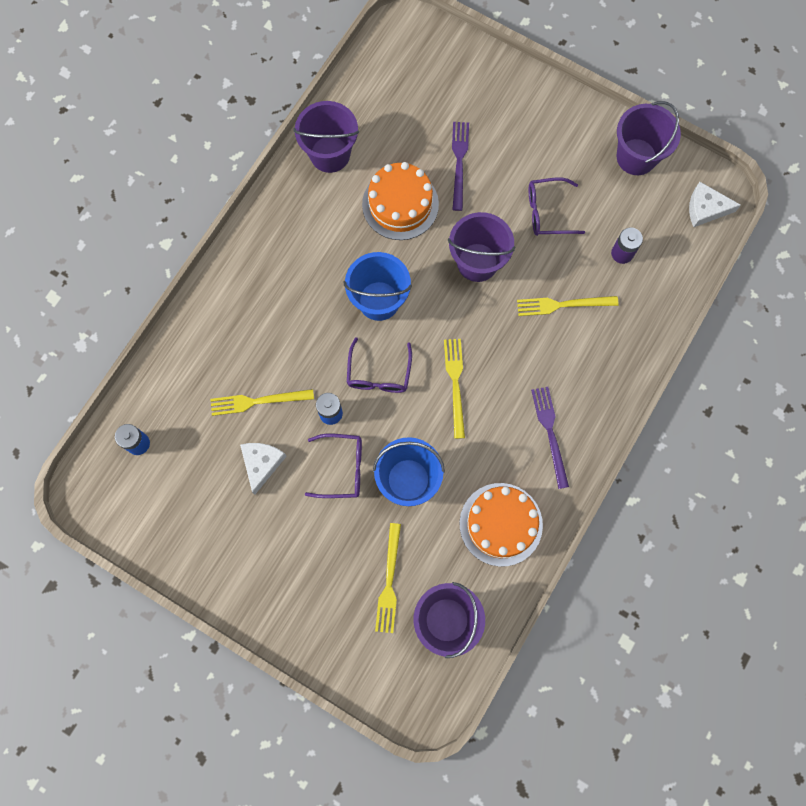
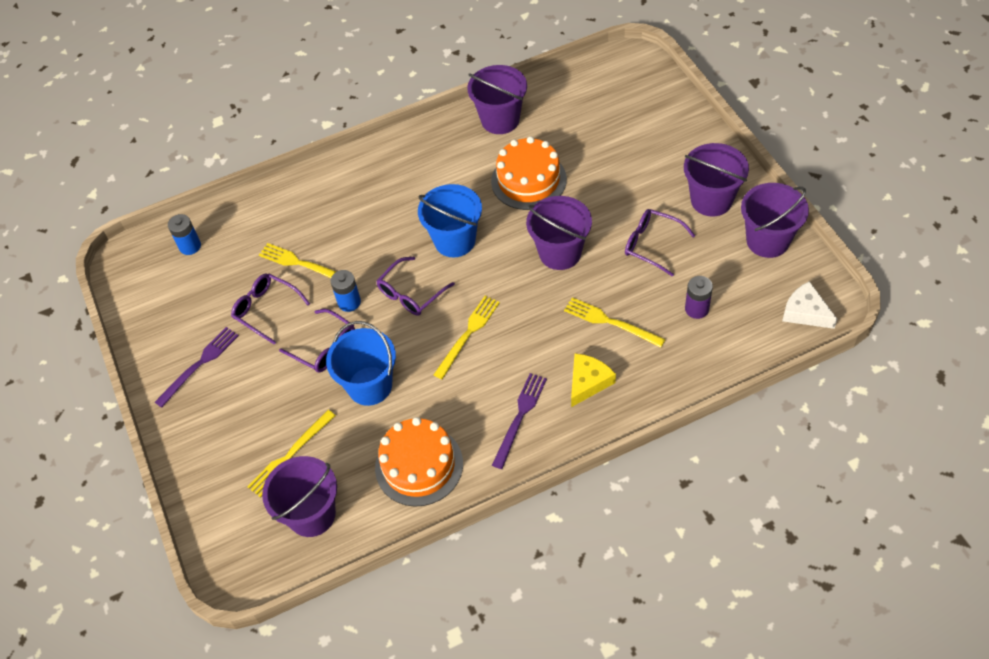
camera: 40 degrees right, 20 degrees down
white cheese [240,443,287,495] -> purple glasses [231,274,310,345]
purple fork [452,122,469,211] -> purple fork moved to [155,327,239,408]
none -> yellow cheese [571,353,616,407]
none -> purple bucket [684,143,749,216]

